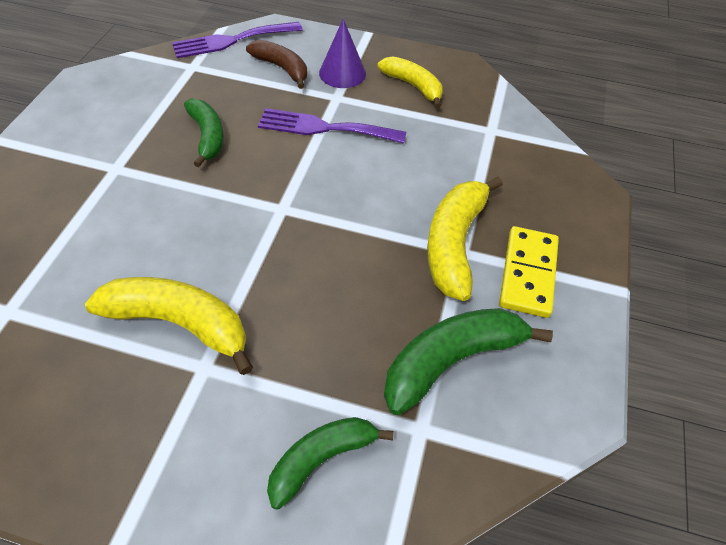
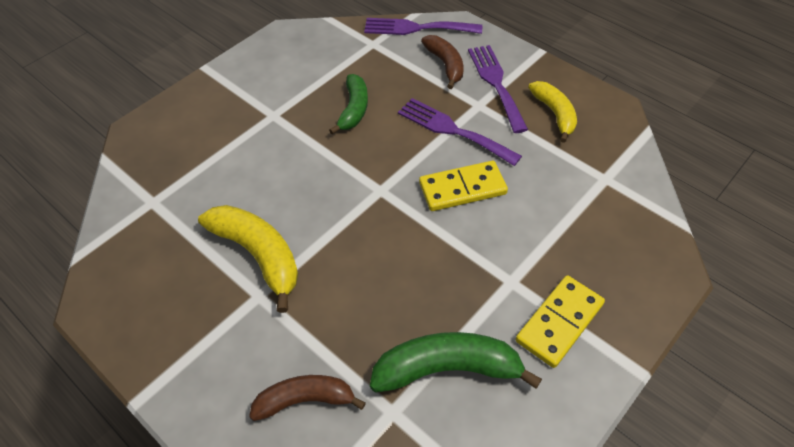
camera: 30 degrees right, 0 degrees up
green banana [267,417,394,510] -> brown banana [249,375,366,421]
purple cone [319,19,366,88] -> purple fork [468,45,528,133]
yellow banana [427,177,503,301] -> none
none -> yellow domino [419,161,508,211]

